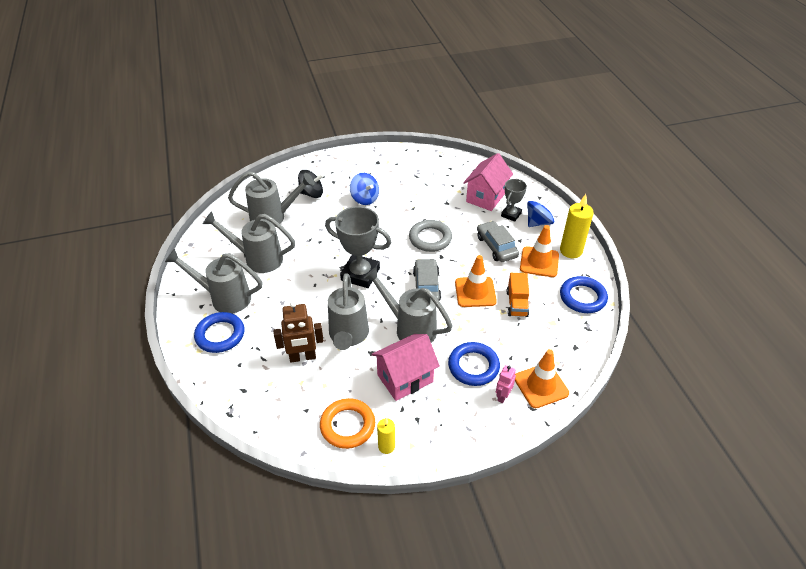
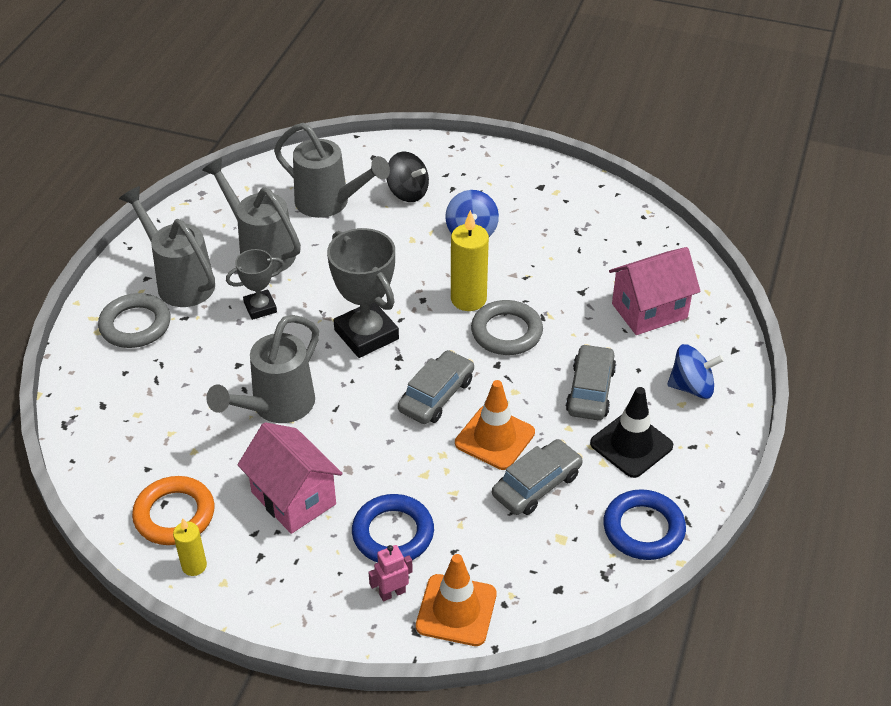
camera: 35 degrees right, 0 degrees up
blue ring [194,312,244,353] -> grey ring [98,293,170,348]
brown robot [273,301,324,363] -> none
grey watering can [363,267,453,343] -> none
pink house [372,334,440,401] -> pink house turned 45 degrees clockwise [237,422,343,534]
grey trophy [501,179,527,222] -> grey trophy moved to [226,249,285,320]
orange truck [506,273,529,317] -> grey car [492,439,583,515]
orange traffic cone [520,225,559,277] -> black traffic cone [590,387,673,478]
yellow candle [560,194,594,258] -> yellow candle moved to [451,210,489,311]

